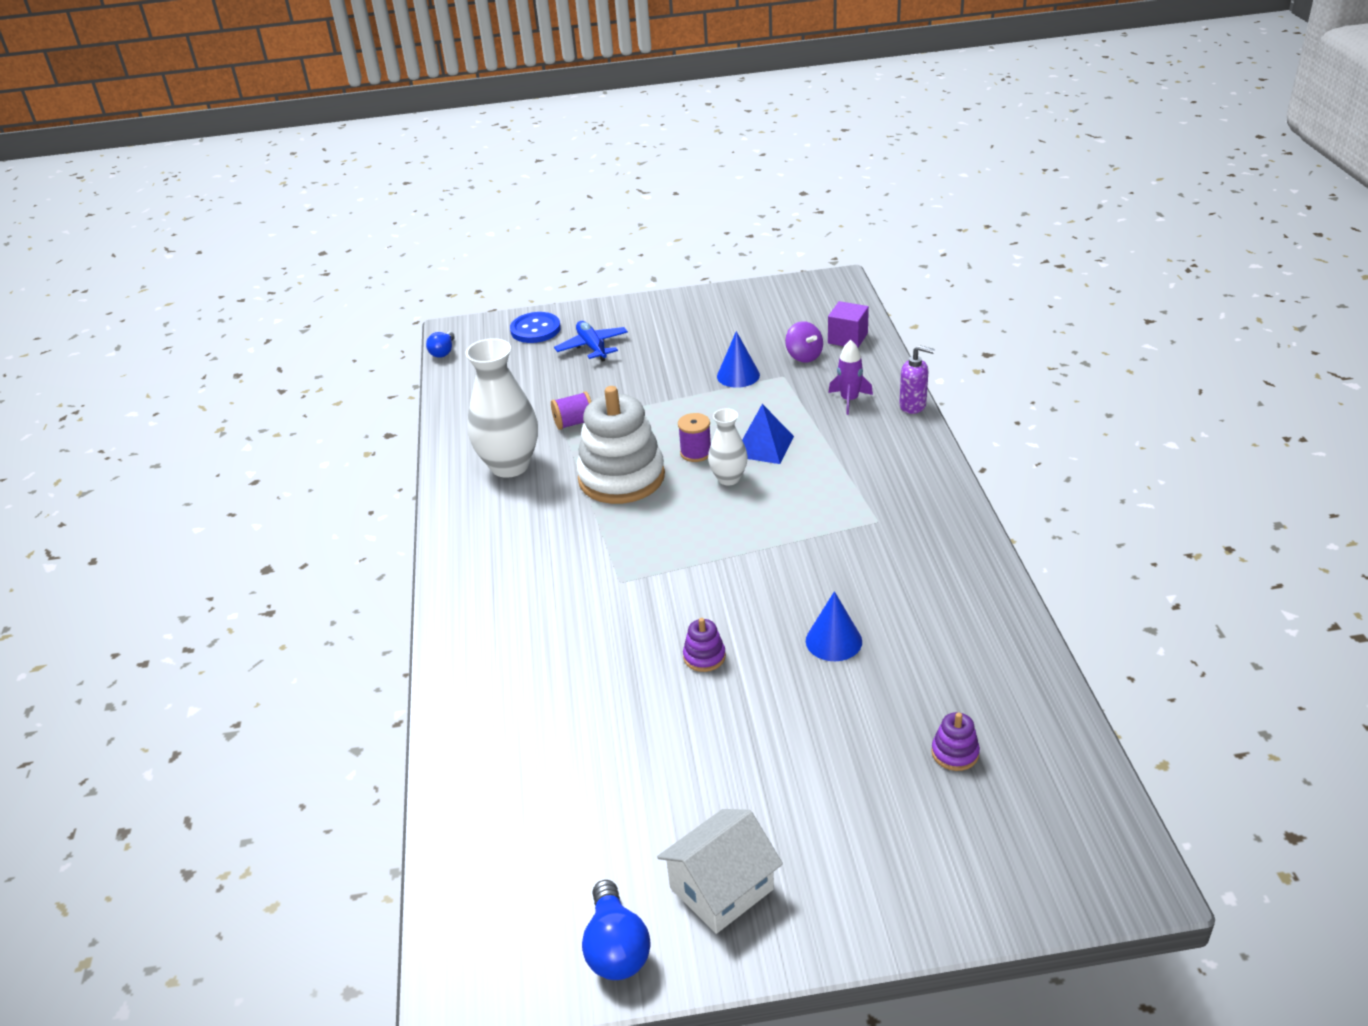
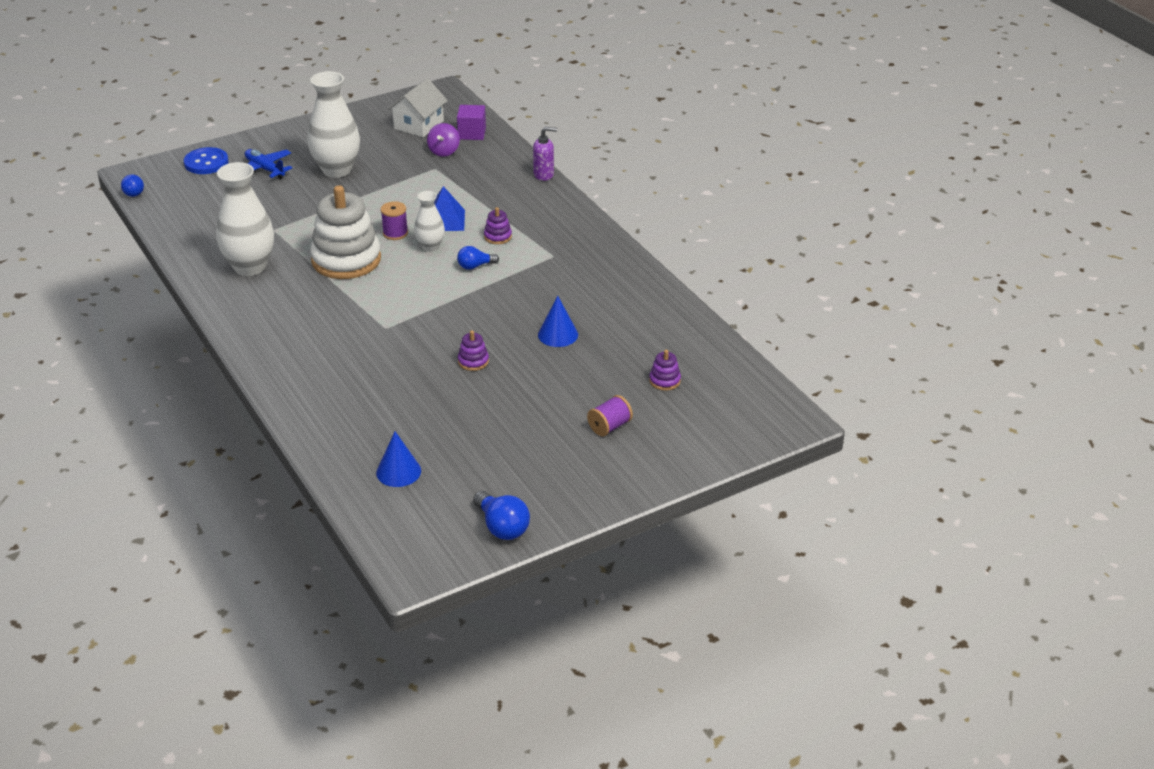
camera: 25 degrees left, 0 degrees up
purple spool [551,392,592,430] -> purple spool moved to [587,395,633,436]
white house [657,809,783,934] -> white house moved to [387,78,448,137]
blue cone [717,331,760,388] -> blue cone moved to [376,431,421,487]
purple spinning top [785,321,823,363] -> purple spinning top turned 60 degrees clockwise [427,123,460,157]
purple rocket [828,340,873,415] -> none
none -> white vase [307,71,360,178]
none -> blue light bulb [457,246,499,270]
none -> purple stacking toy [484,207,512,244]

